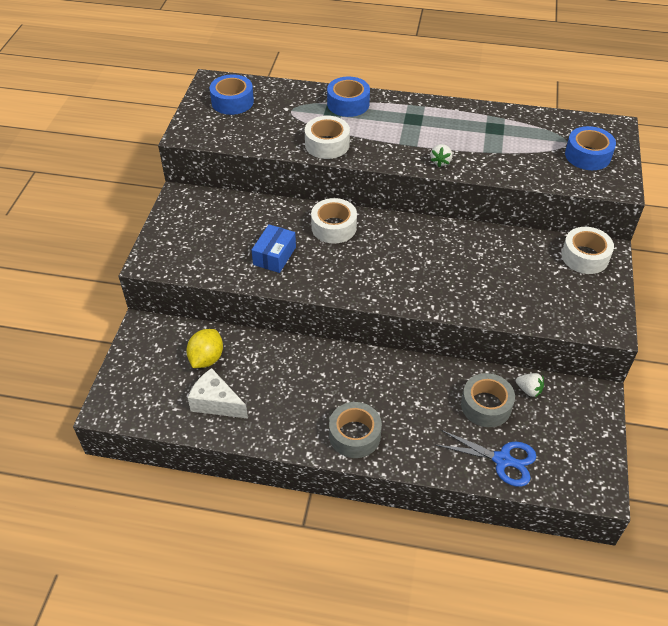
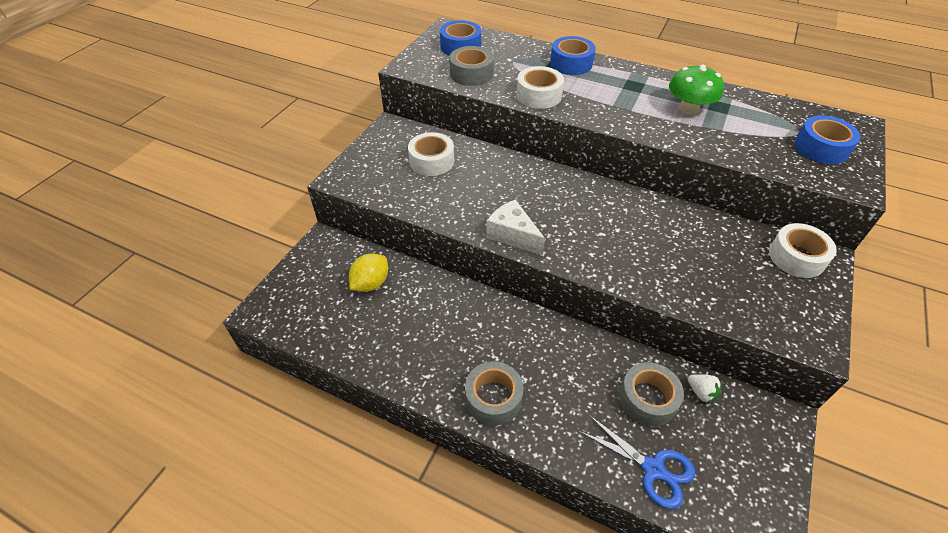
camera: 15 degrees right, 0 degrees up
white cheese [188,368,248,419] -> white cheese moved to [486,200,545,255]
blue box [252,224,296,273] -> none
white tape [311,198,357,244] -> white tape moved to [408,132,454,176]
white strawberry [430,144,453,167] -> none
none -> grey tape [449,46,494,86]
none -> green mushroom [669,64,724,115]

